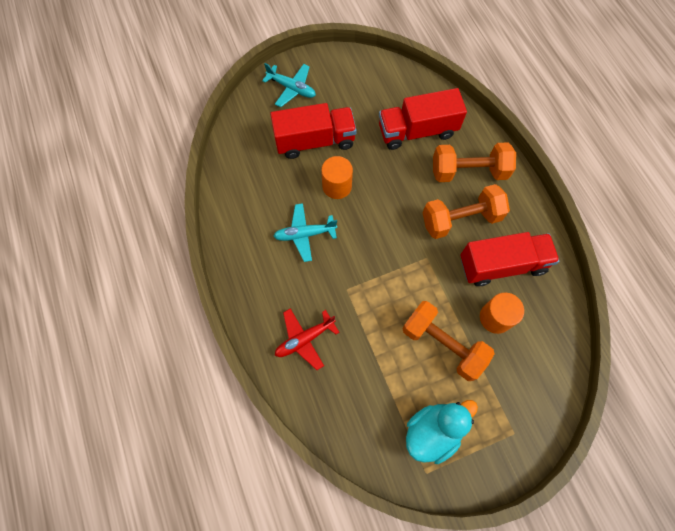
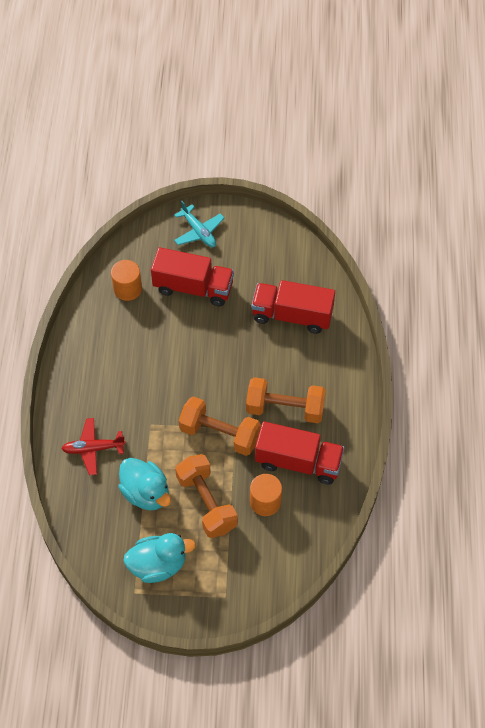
camera: 25 degrees right, 10 degrees down
turquoise plane [273,203,337,262] -> none
orange cylinder [321,156,353,199] -> orange cylinder moved to [111,260,142,301]
orange dumbbell [433,142,516,182] -> orange dumbbell moved to [179,396,261,456]
none -> turquoise duck [118,458,171,510]

